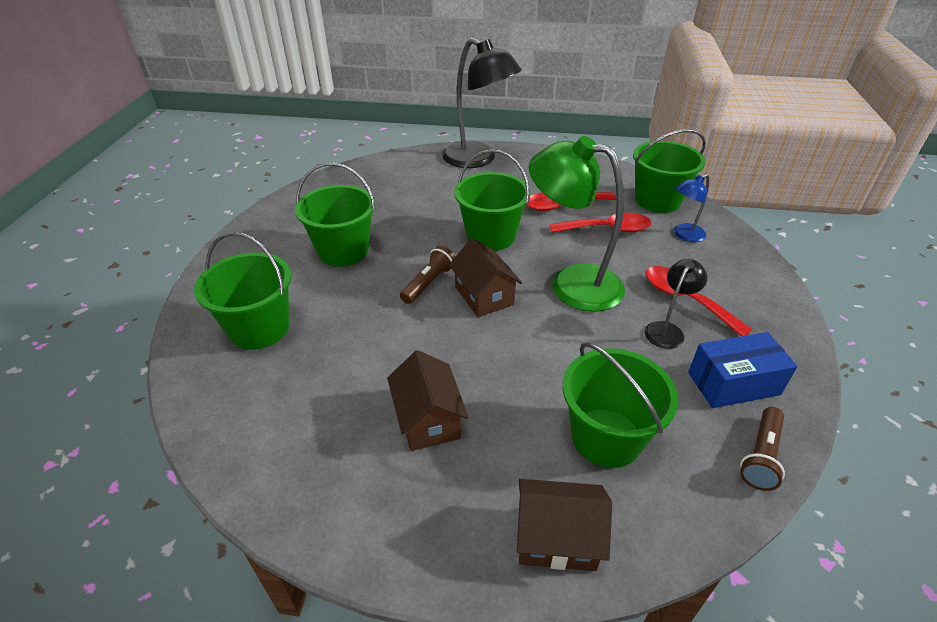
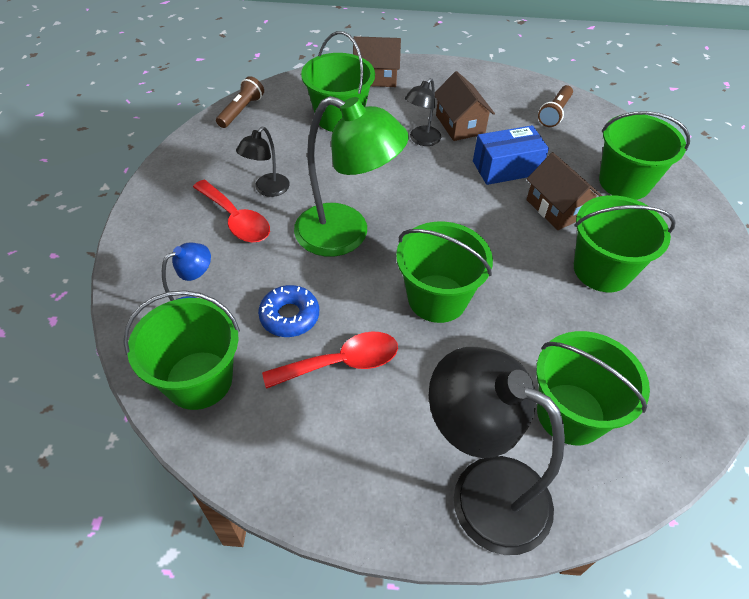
camera: 175 degrees right, 10 degrees up
brown flashlight [400,246,455,304] -> brown flashlight moved to [538,85,573,127]
brown house [449,238,522,317] -> brown house moved to [526,152,602,230]
red spoon [550,213,652,233] -> blue donut [258,285,319,337]
blue box [688,332,797,408] -> blue box moved to [473,125,549,185]
none -> black lamp [405,78,441,146]
none -> green bucket [536,331,650,445]

